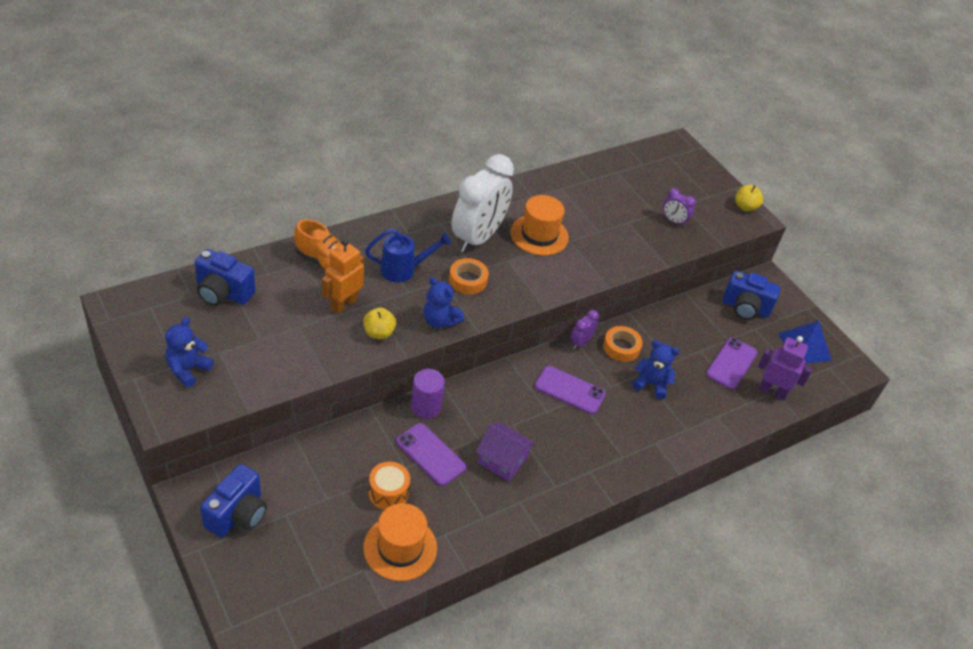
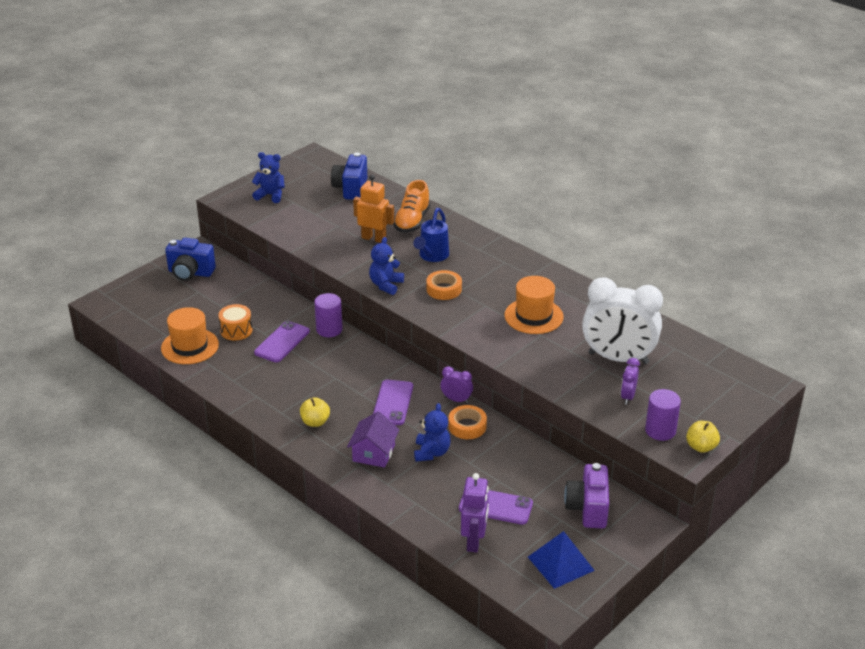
camera: 80 degrees right, 10 degrees down
yellow apple [363,308,396,339] -> yellow apple moved to [300,397,330,427]
blue watering can [365,229,451,282] -> blue watering can turned 45 degrees clockwise [413,208,449,262]
white clock [451,154,514,253] -> white clock moved to [582,277,663,364]
purple house [476,422,535,481] -> purple house moved to [347,411,399,468]
blue camera [723,271,780,320] -> purple camera [564,463,609,529]
none -> purple cylinder [645,389,681,441]

